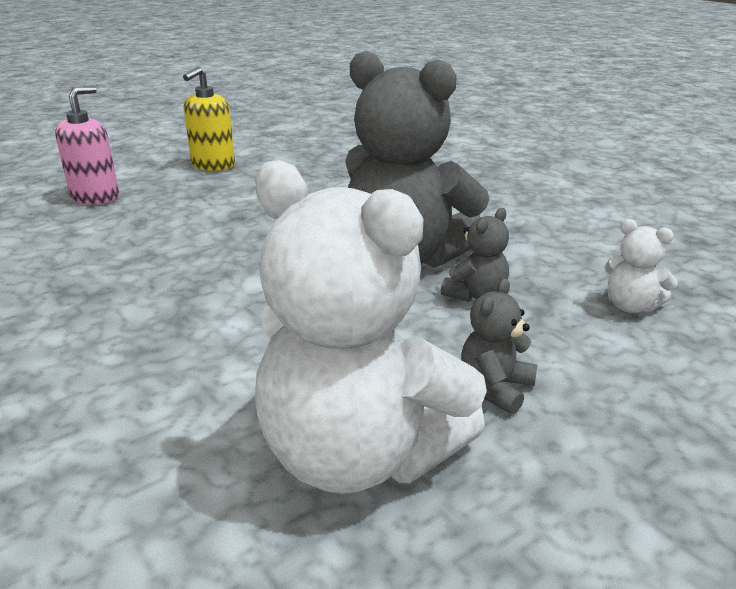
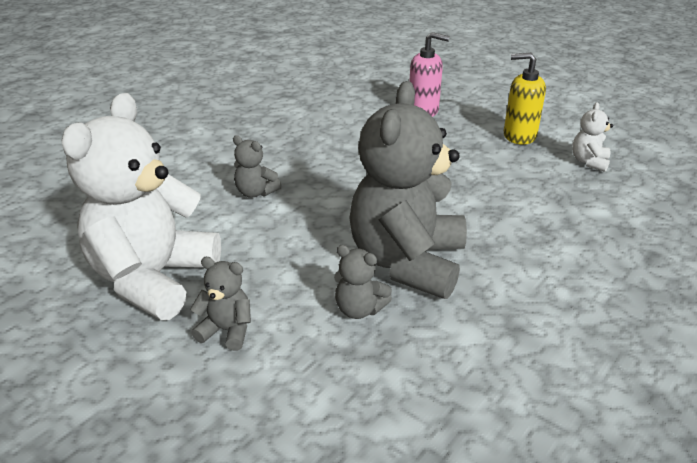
camera: 75 degrees right, 5 degrees up
white teddy bear [605,219,678,313] -> white teddy bear moved to [572,102,613,172]
none -> grey teddy bear [233,135,282,198]

